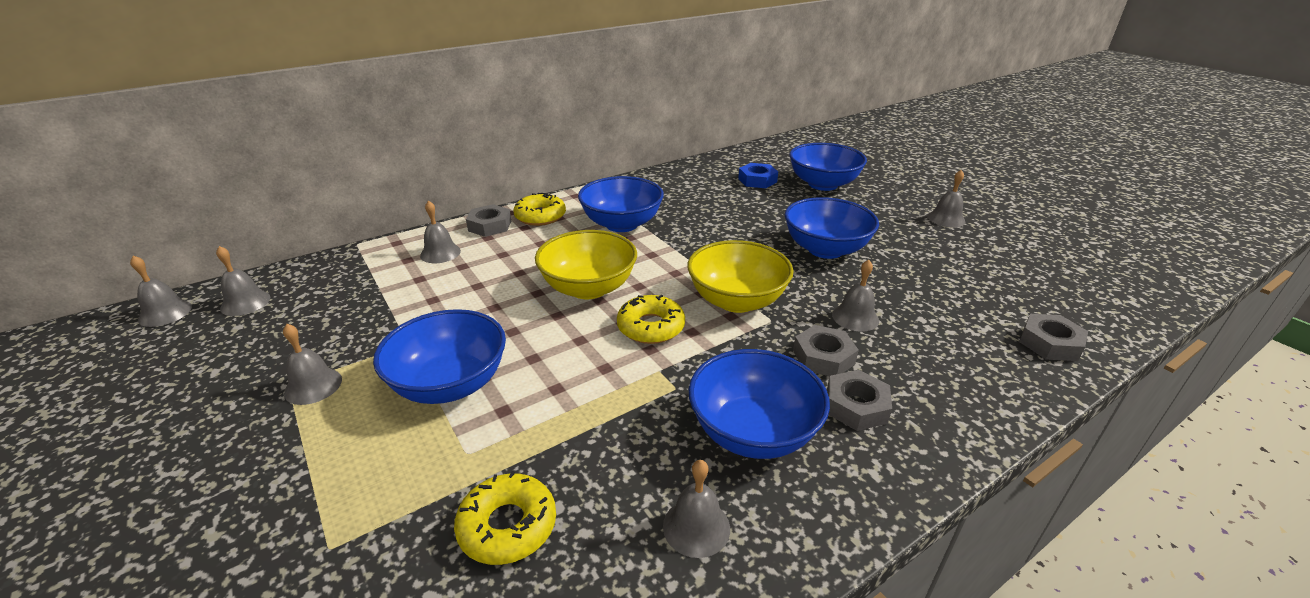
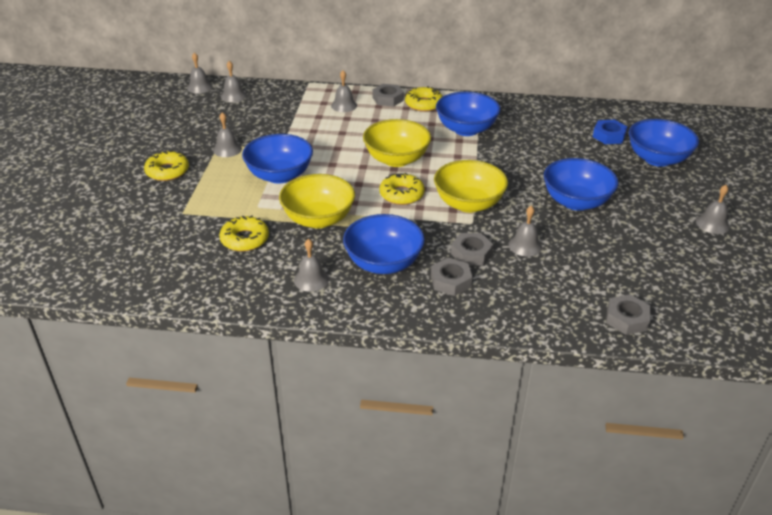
camera: 40 degrees right, 5 degrees up
none -> yellow donut [144,150,189,181]
none -> yellow bowl [279,174,355,228]

